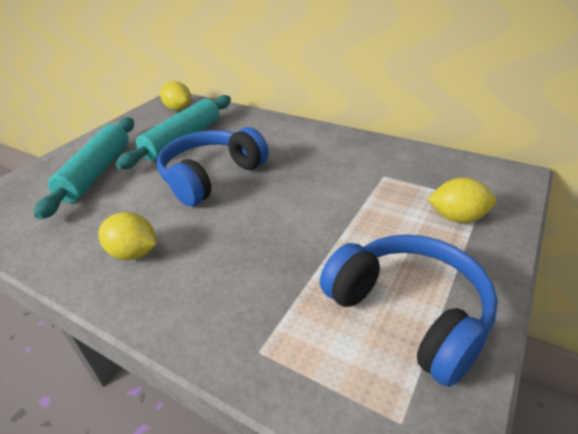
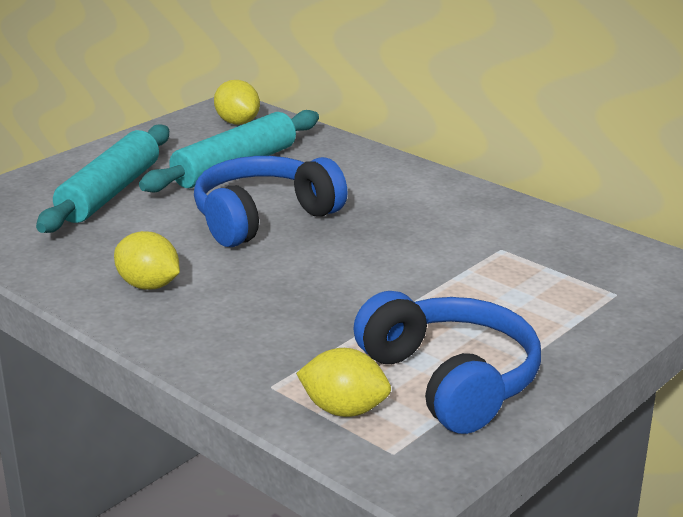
camera: 10 degrees right, 10 degrees down
yellow lemon [427,177,496,223] -> yellow lemon moved to [296,348,391,417]

